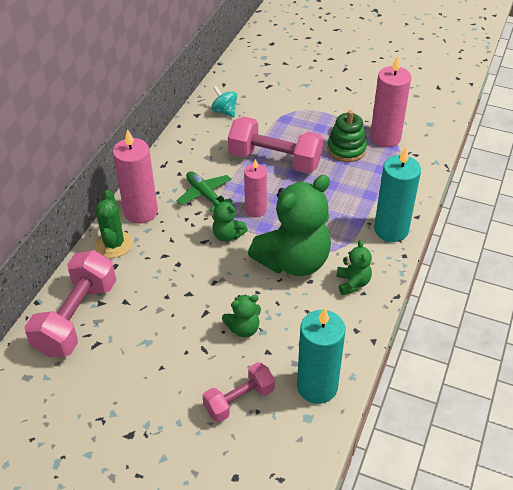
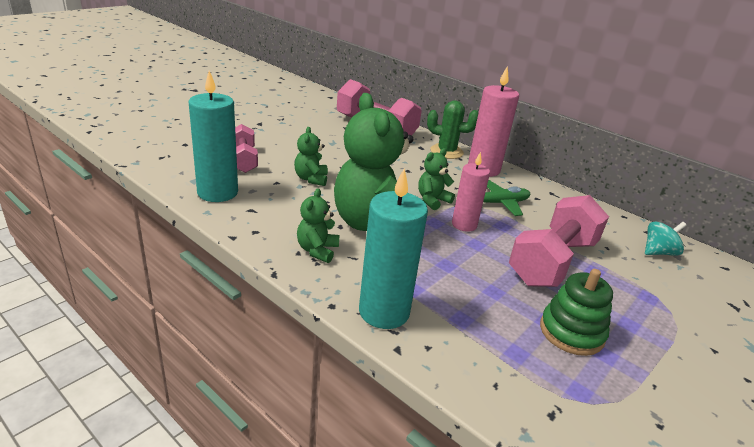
camera: 105 degrees right, 15 degrees down
green teddy bear [336,240,372,295] -> green teddy bear turned 90 degrees clockwise [297,188,339,263]
pink candle [370,56,411,147] -> none

